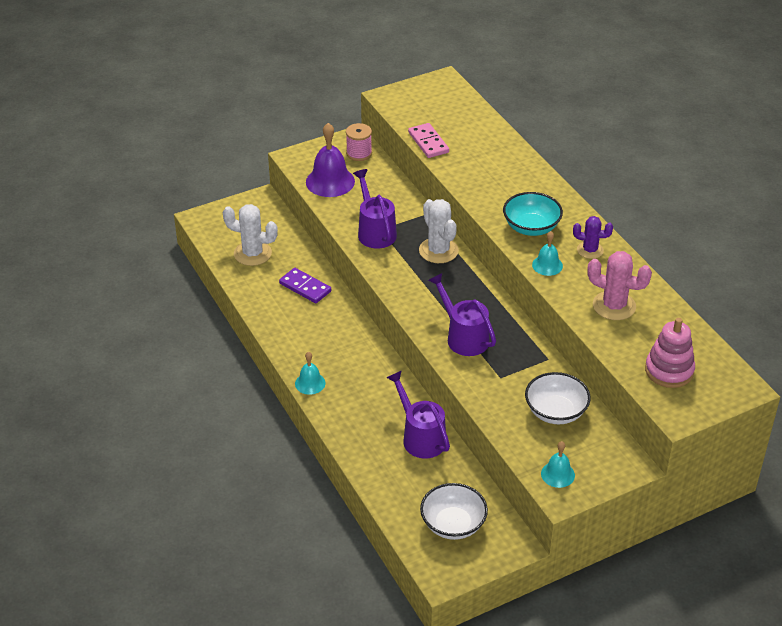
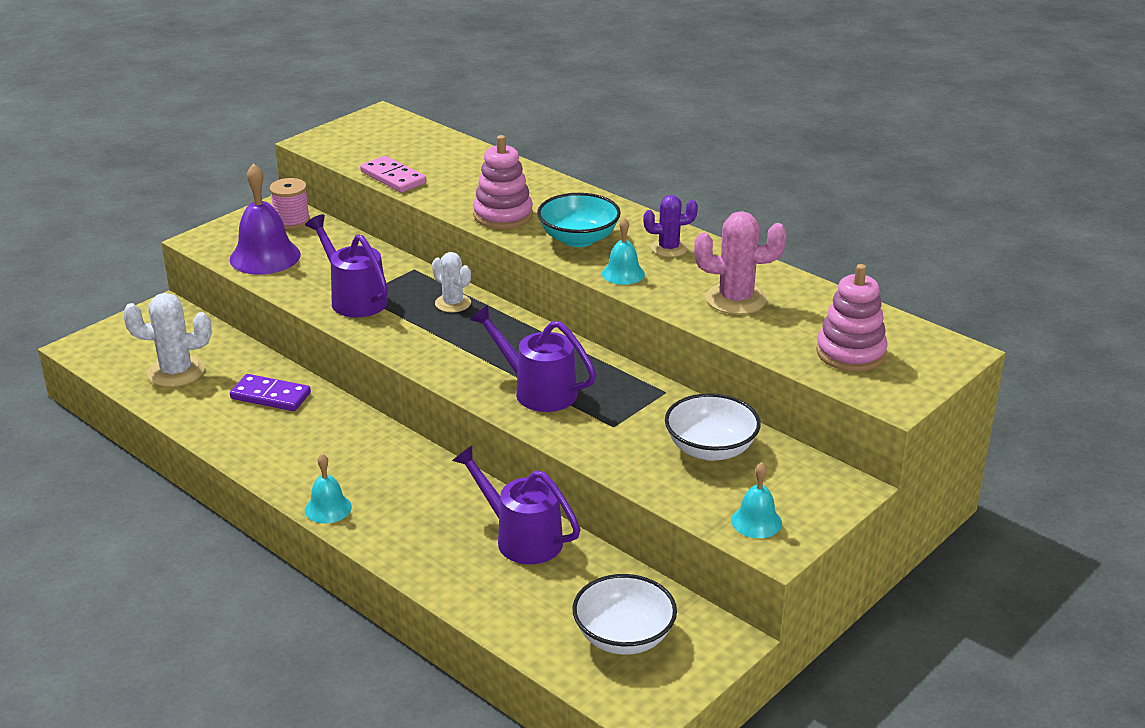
camera: 20 degrees left, 10 degrees down
white cactus [419,199,459,263] -> white cactus [432,252,471,312], size x0.64
none -> pink stacking toy [473,135,533,229]

